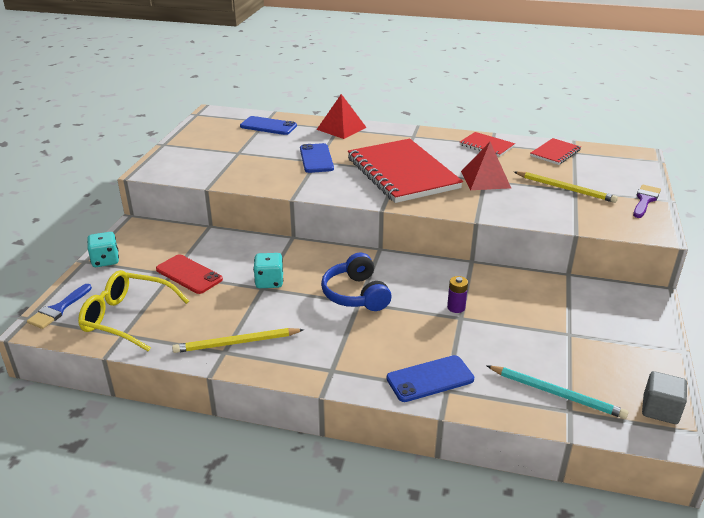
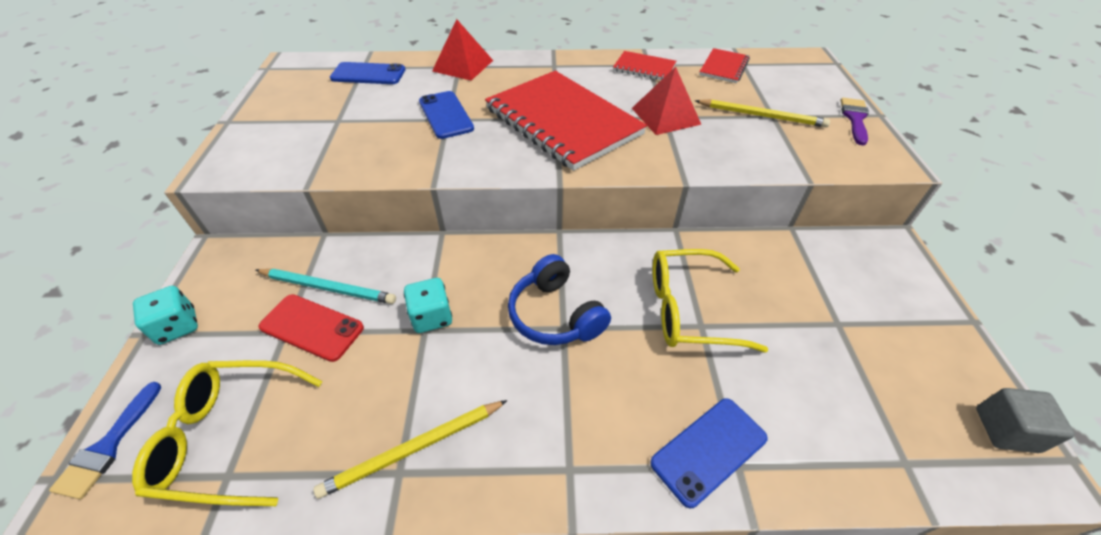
camera: 15 degrees left, 15 degrees up
purple battery [447,276,468,313] -> yellow glasses [653,249,768,353]
turquoise pencil [487,366,628,419] -> turquoise pencil moved to [256,269,396,304]

